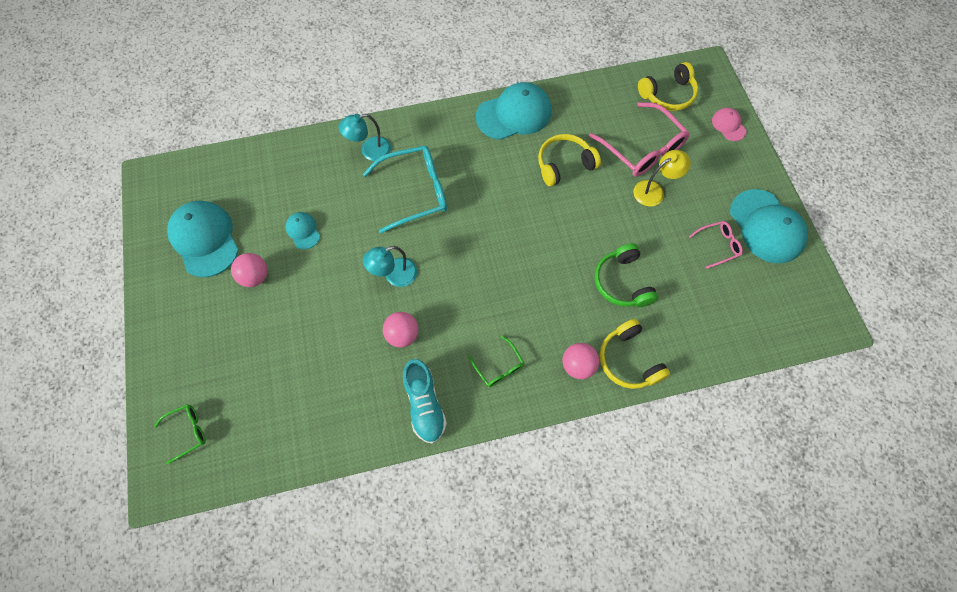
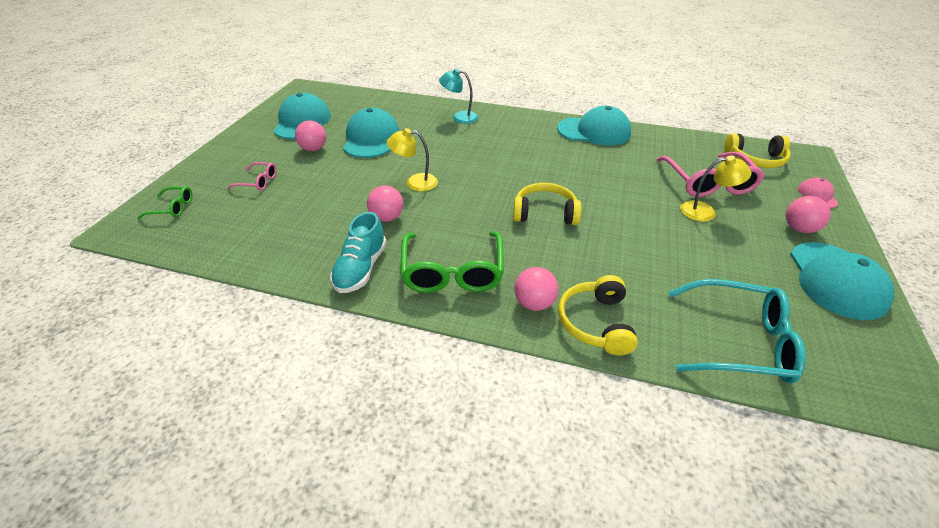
camera: 30 degrees right, 25 degrees down
turquoise cap [286,212,320,249] -> turquoise cap [343,108,400,158], size x2.03
turquoise glasses [363,146,447,233] -> turquoise glasses moved to [668,279,806,383]
turquoise lamp [363,246,418,287] -> yellow lamp [386,128,438,191]
green glasses [469,336,525,387] -> green glasses [401,231,504,293], size x1.97
yellow headphones [538,134,601,186] -> yellow headphones moved to [513,183,581,225]
green headphones [595,243,658,307] -> none
pink glasses [689,221,743,269] -> pink glasses moved to [227,162,277,191]
none -> pink ball [786,196,831,233]

